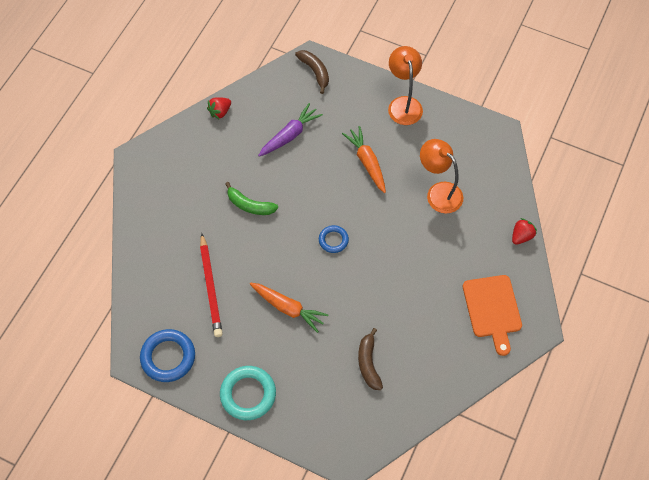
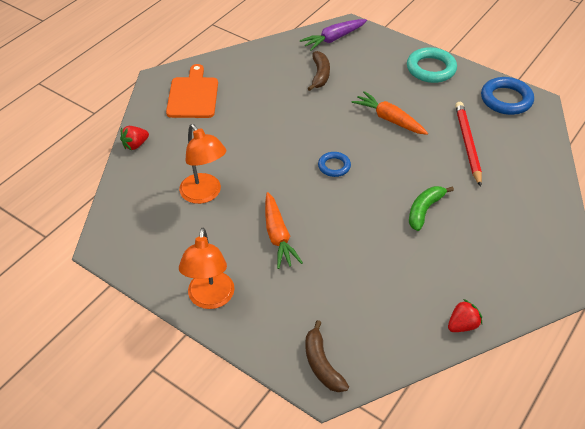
camera: 170 degrees left, 15 degrees down
green banana [225,182,278,215] -> green banana turned 90 degrees counterclockwise [409,186,454,231]
purple carrot [258,103,323,157] -> purple carrot moved to [300,19,367,51]

